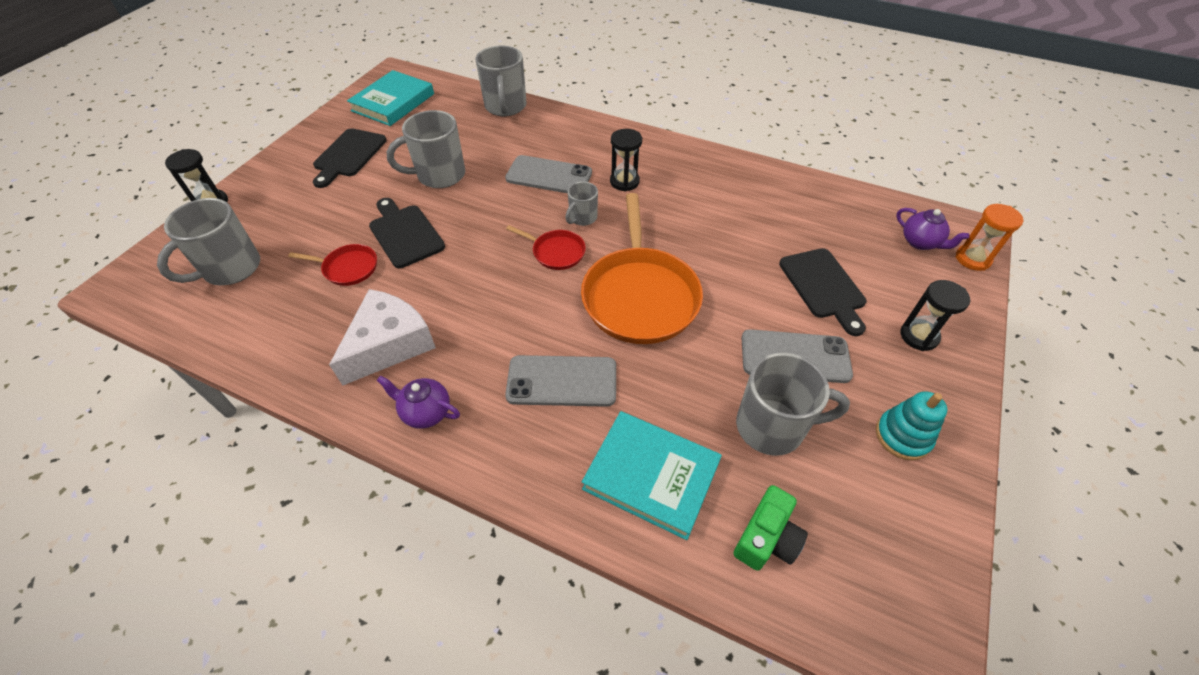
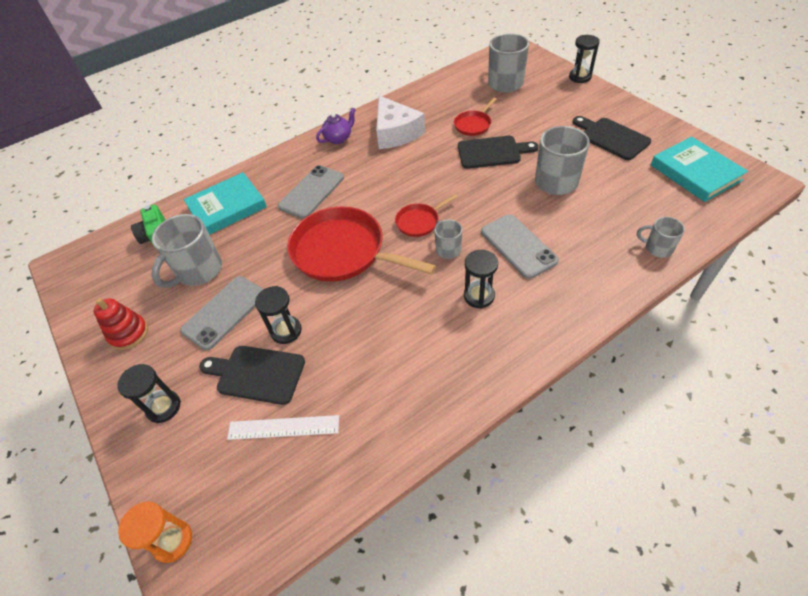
camera: 125 degrees right, 0 degrees up
grey mug [475,46,527,116] -> grey mug [637,217,685,258], size x0.55
grey phone [505,155,592,193] -> grey phone turned 75 degrees counterclockwise [481,214,559,279]
orange pan [581,193,703,344] -> red pan [287,206,436,282]
turquoise stacking toy [876,391,947,460] -> red stacking toy [94,298,148,350]
purple teapot [896,208,970,250] -> none
none -> white ruler [227,415,339,440]
none -> black hourglass [255,286,302,344]

